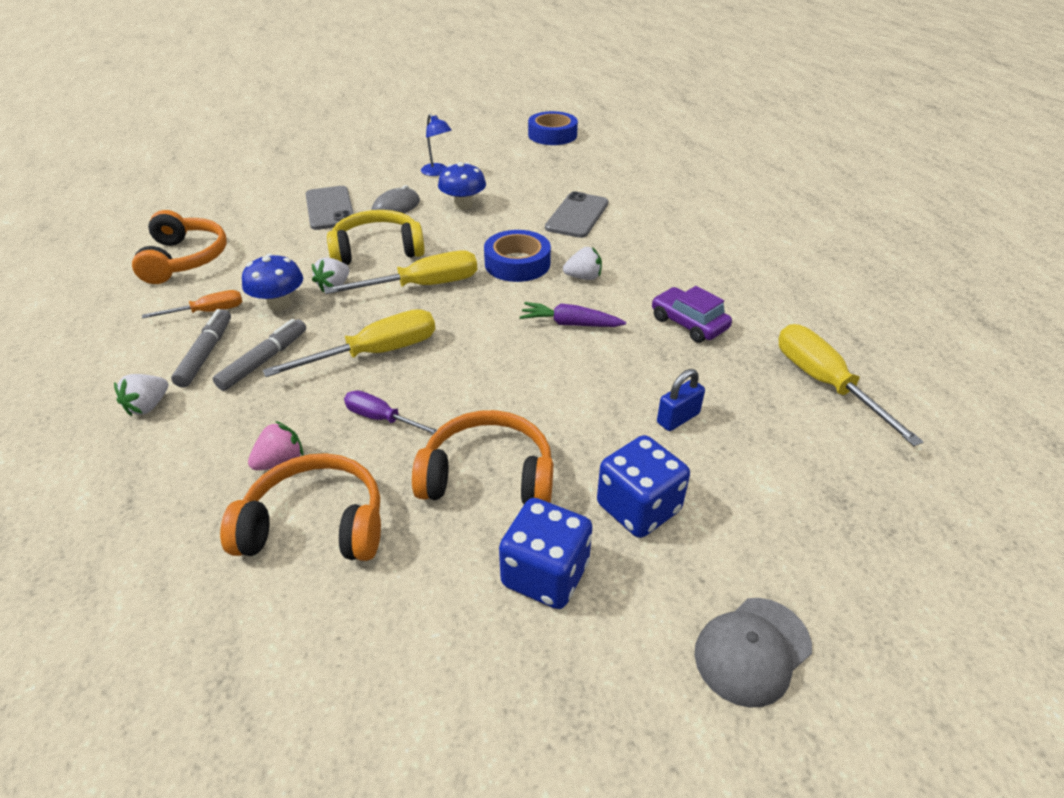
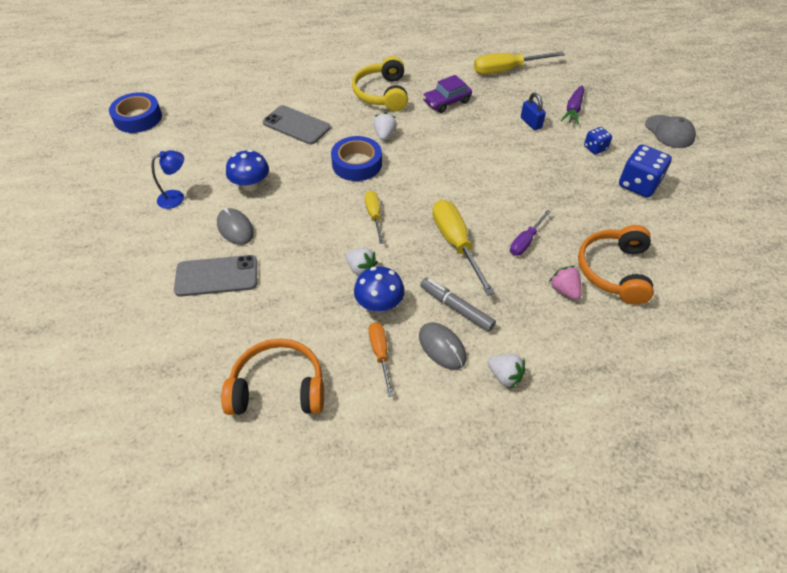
camera: 80 degrees left, 10 degrees up
grey marker [171,309,231,388] -> grey mouse [419,322,466,370]
yellow screwdriver [324,250,477,294] -> yellow screwdriver [365,191,384,244], size x0.59
yellow headphones [327,210,425,265] -> yellow headphones moved to [352,56,408,111]
orange headphones [412,410,553,504] -> none
purple carrot [520,302,626,327] -> purple carrot moved to [561,85,584,125]
blue dice [597,435,690,538] -> blue dice [584,127,612,155], size x0.56

